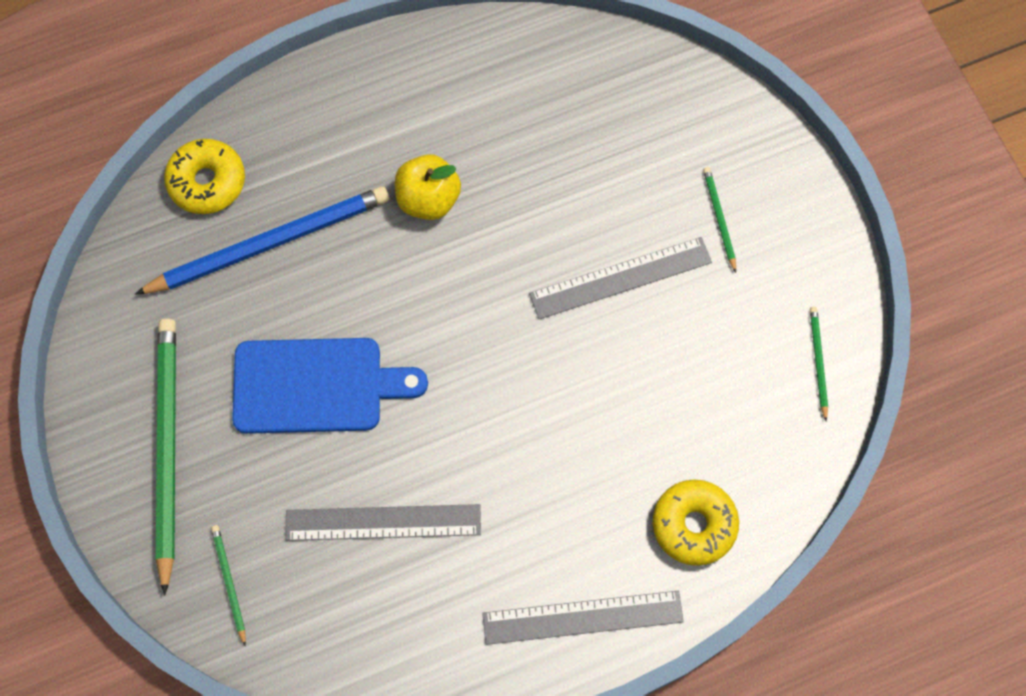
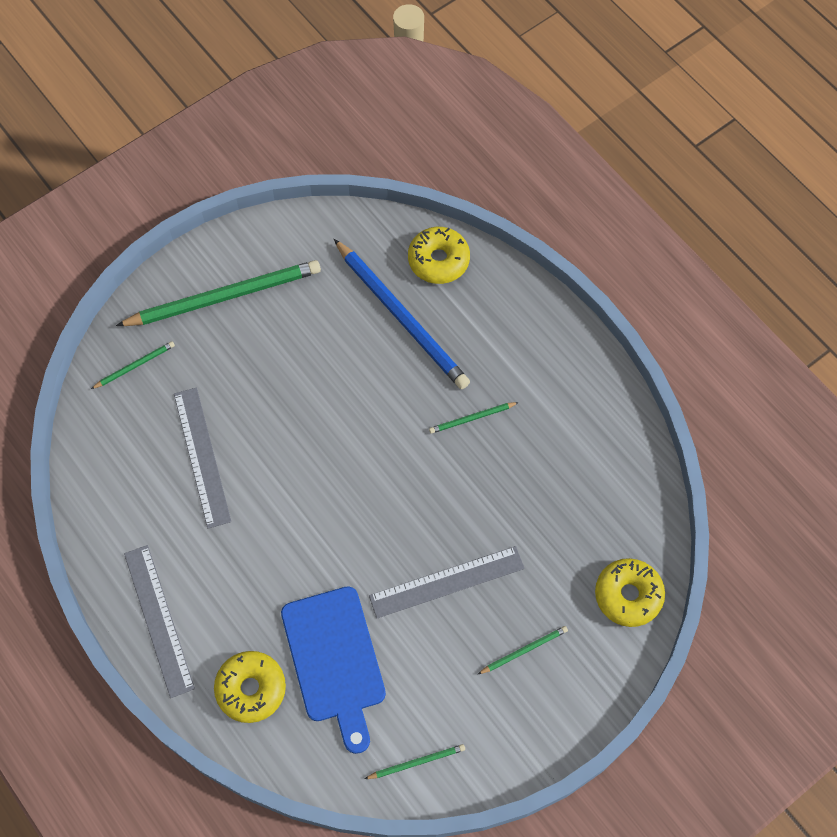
camera: 75 degrees right, 5 degrees down
blue cutting board [232,338,428,434] -> blue cutting board moved to [281,586,386,754]
yellow apple [395,154,461,220] -> green pencil [429,402,519,434]
grey ruler [529,237,712,319] -> grey ruler turned 75 degrees counterclockwise [369,546,525,618]
none -> yellow donut [595,558,665,627]

